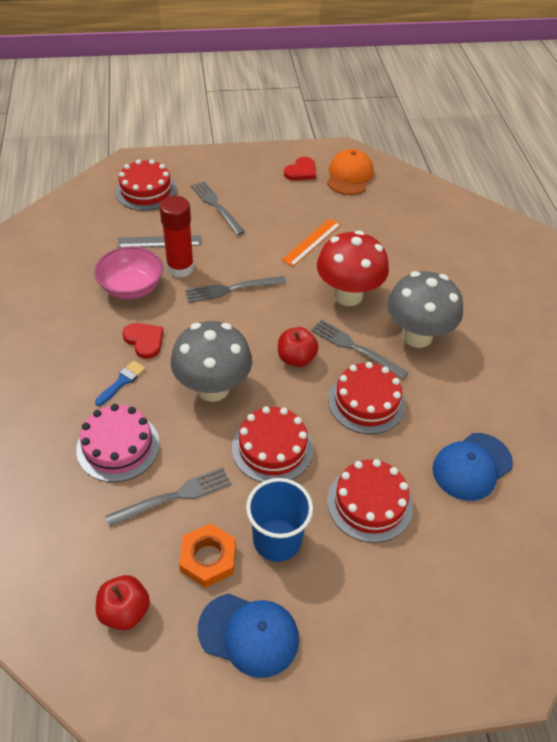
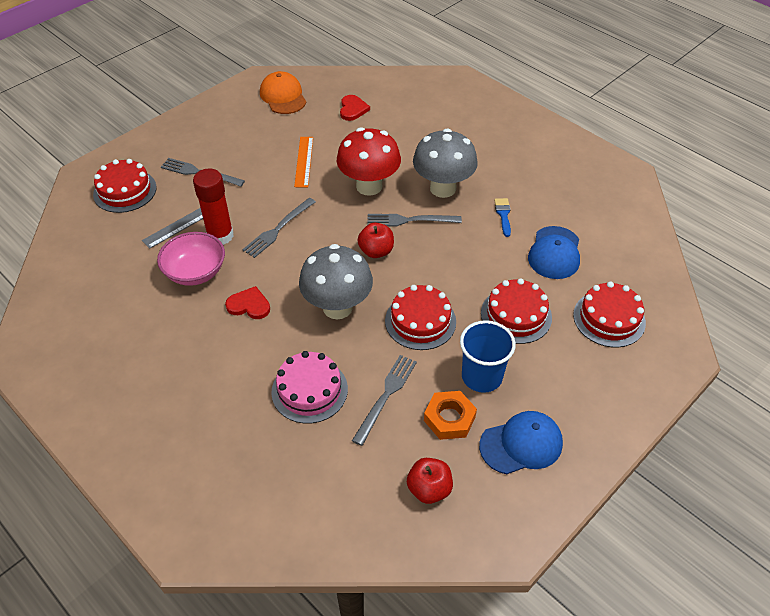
camera: 35 degrees left, 0 degrees up
blue brush [95,360,146,406] -> blue brush moved to [494,198,511,237]
red heart [284,157,316,181] -> red heart moved to [340,95,370,121]
red cake [328,362,405,434] -> red cake moved to [573,281,646,347]

